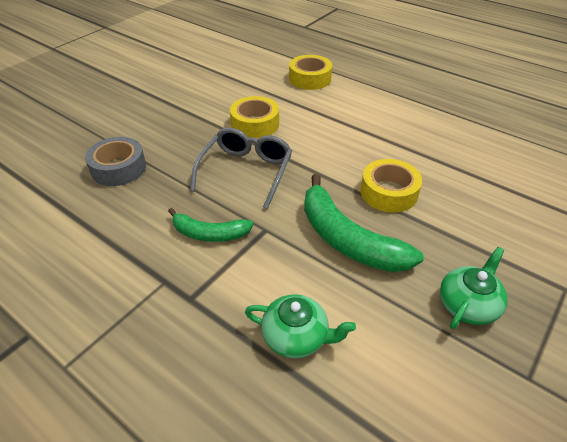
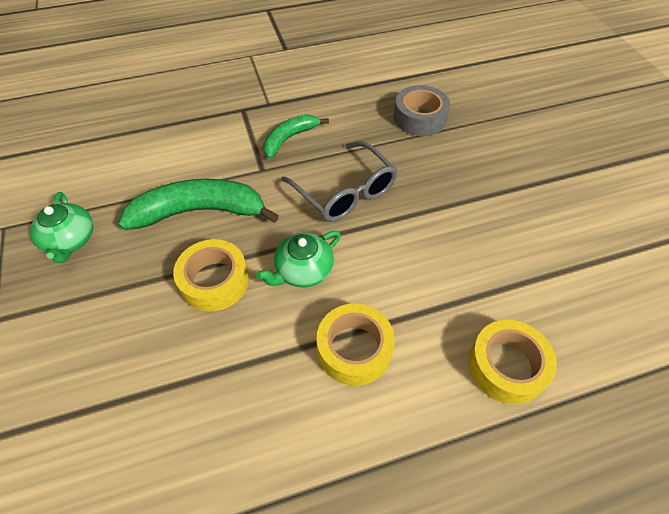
camera: 125 degrees right, 10 degrees up
yellow tape [230,96,279,138] -> yellow tape moved to [316,303,395,386]
green teapot [245,294,356,358] -> green teapot moved to [256,231,341,288]

